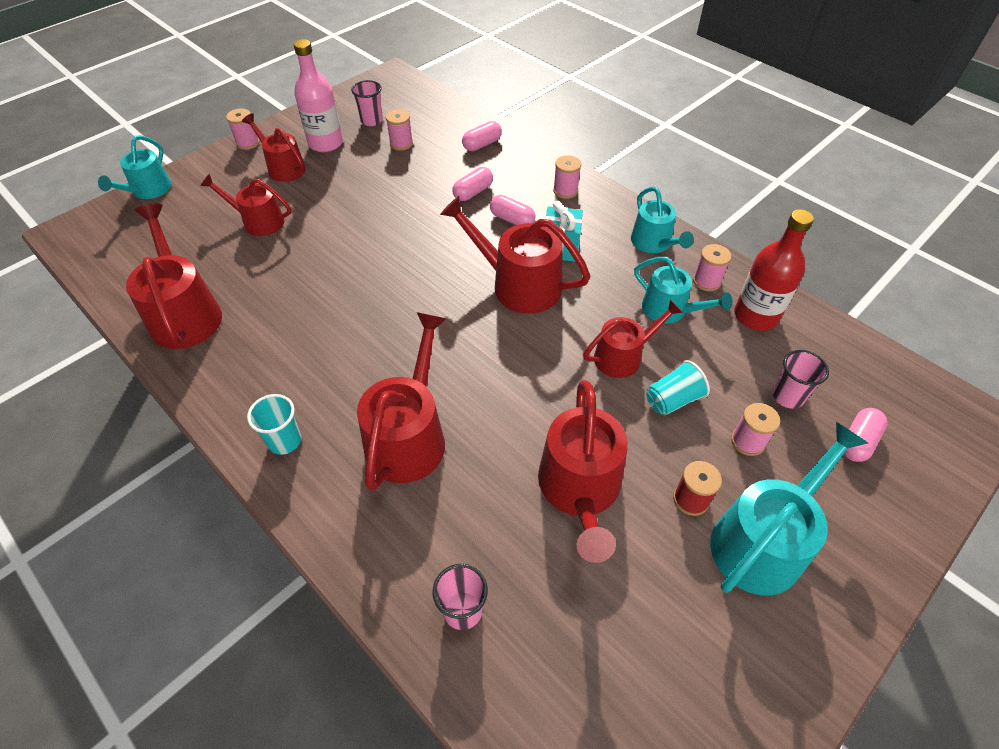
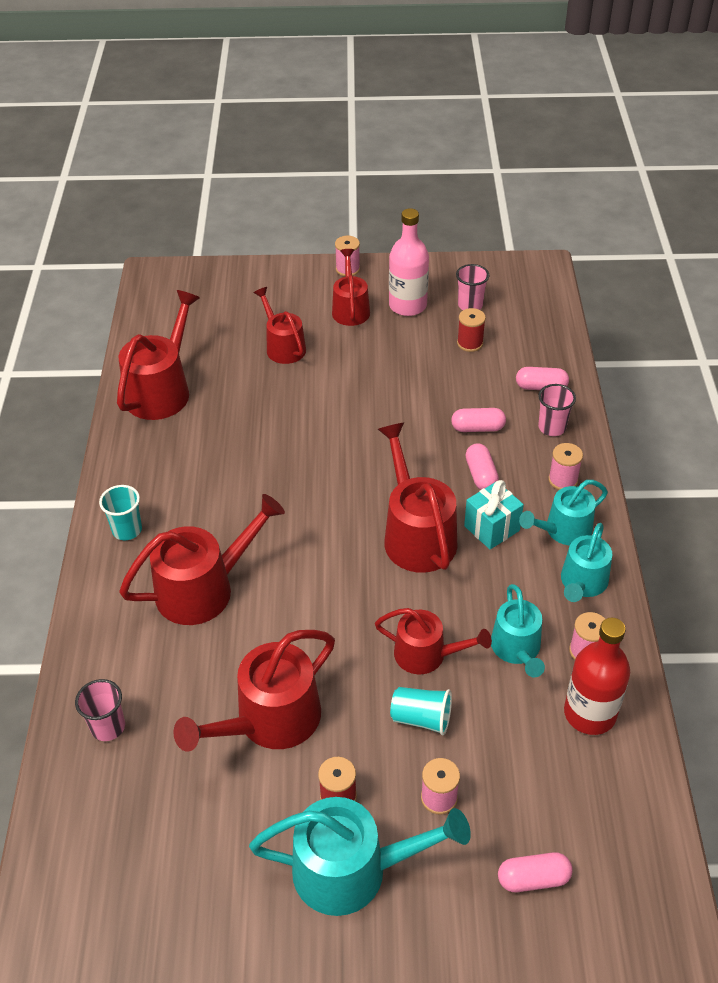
camera: 45 degrees right, 5 degrees down
turquoise watering can [98,135,172,199] -> turquoise watering can moved to [519,480,608,545]
pink spool [386,109,413,151] -> red spool [457,308,486,352]
pink cup [772,350,829,409] -> pink cup moved to [538,384,576,436]

